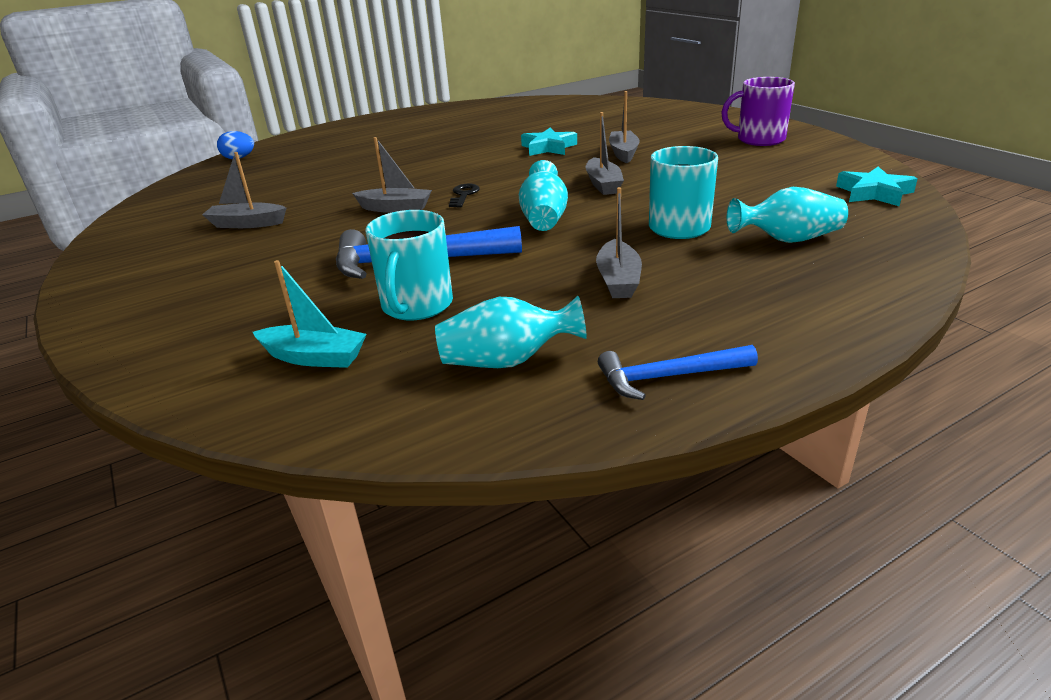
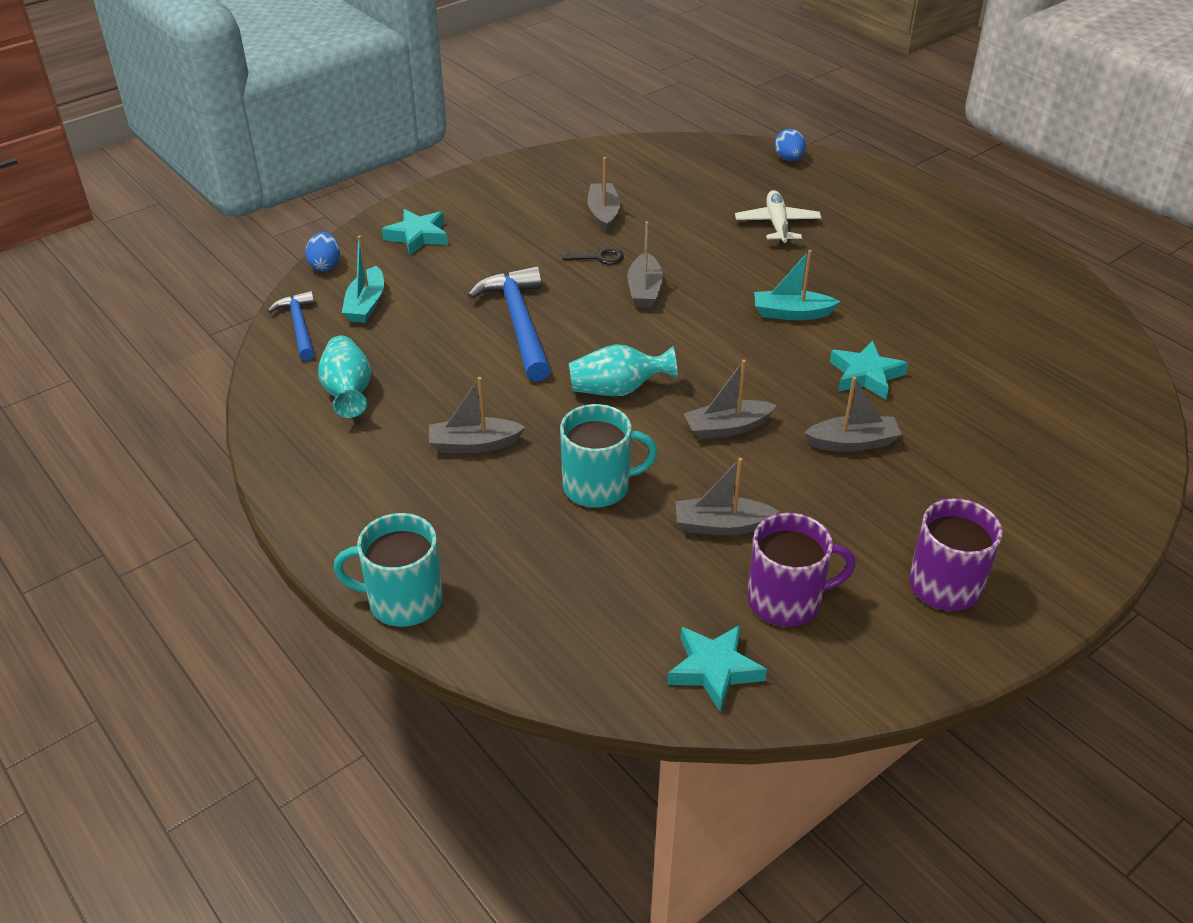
camera: 80 degrees right, 10 degrees up
turquoise mug [366,210,453,321] -> turquoise mug moved to [333,513,443,627]
black key [449,184,480,207] -> black key moved to [563,248,624,265]
blue hammer [598,345,758,400] -> blue hammer moved to [268,291,315,361]
turquoise vase [727,187,848,243] -> none
none -> blue egg [305,232,340,271]
none -> turquoise star [382,209,448,255]
none -> grey boat [675,458,780,535]
none -> white plane [735,190,821,243]
none -> purple mug [747,513,856,626]
none -> turquoise boat [754,250,840,320]

